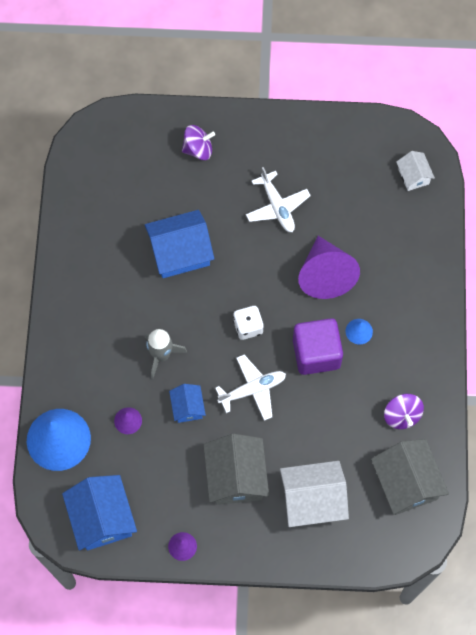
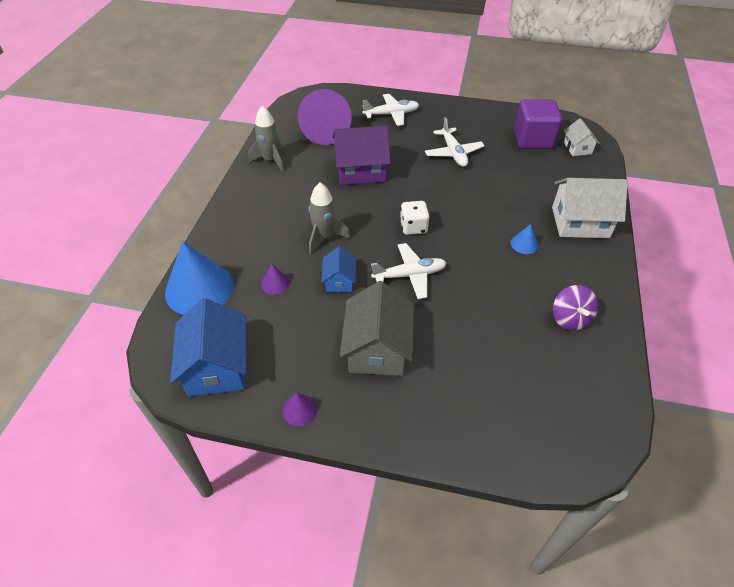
camera: 10 degrees right, 20 degrees down
blue house [145,210,214,278] -> purple house [333,126,391,185]
purple spinning top [182,125,215,160] -> white plane [362,94,419,126]
white house [280,461,349,527] -> white house moved to [552,178,628,238]
purple cube [293,318,343,375] -> purple cube moved to [514,99,562,149]
purple cone [298,236,360,299] -> purple cone moved to [298,89,352,145]
grey house [371,439,449,515] -> none
none -> grey rocket [248,106,284,172]

